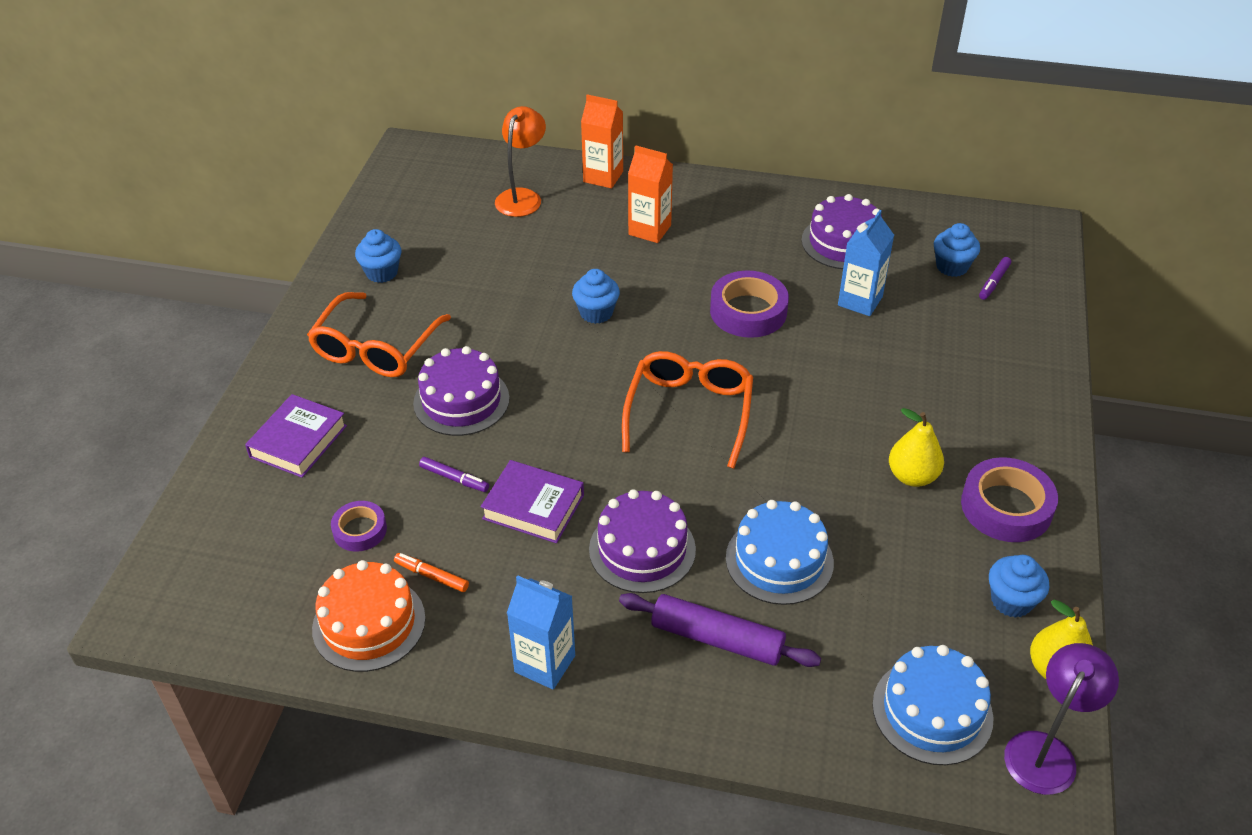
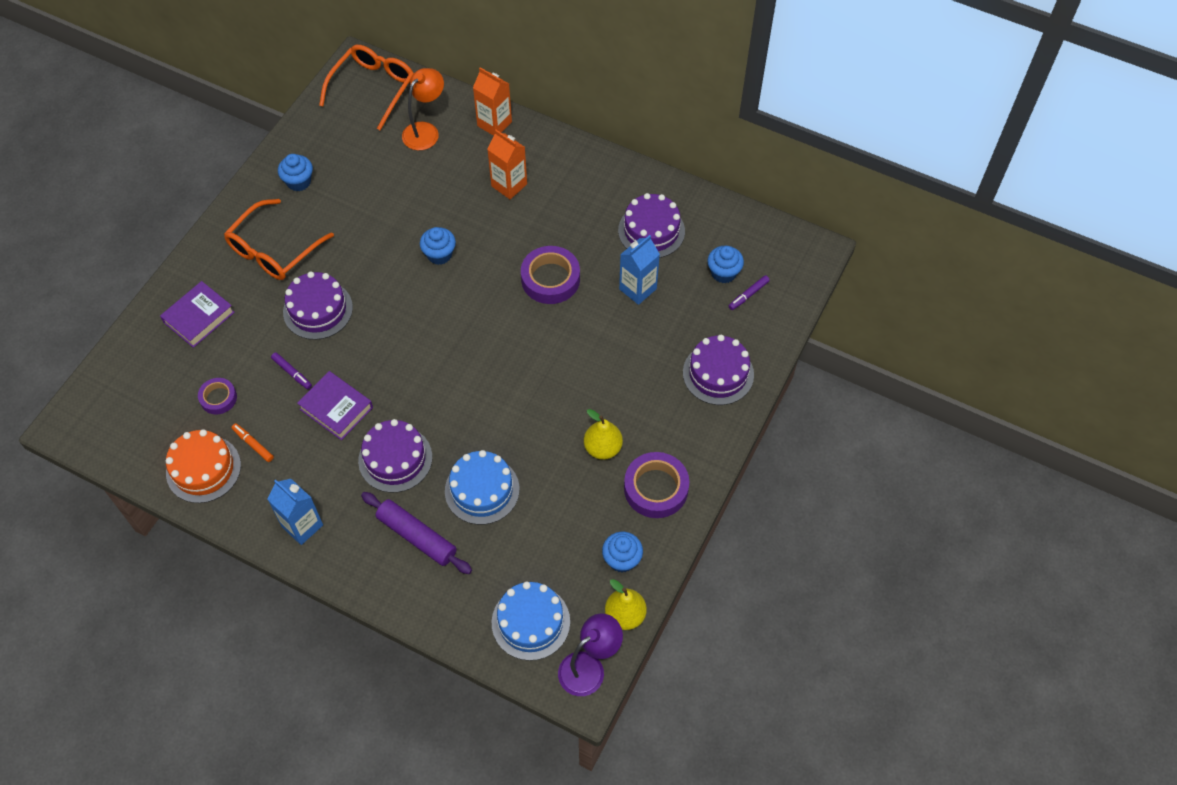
camera: 15 degrees right, 15 degrees up
orange glasses [622,351,753,469] -> orange glasses moved to [319,45,414,131]
none -> purple cake [683,335,754,405]

